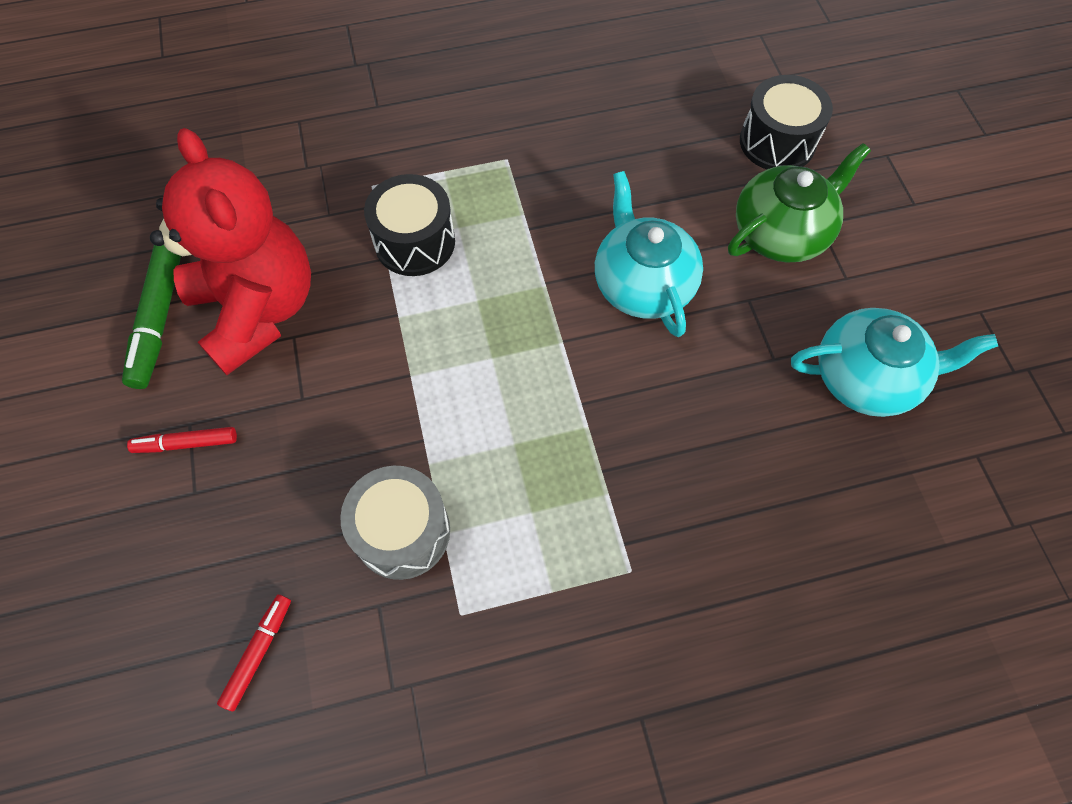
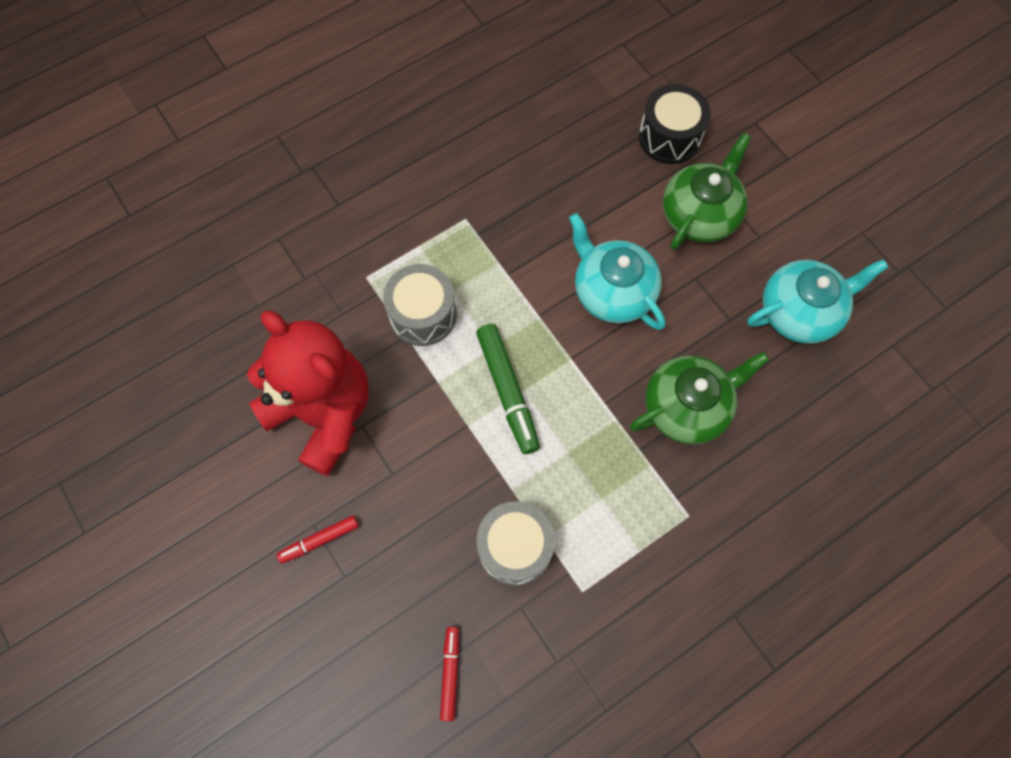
camera: 20 degrees left, 5 degrees up
green marker [122,245,181,389] -> green marker moved to [476,324,540,454]
black drum [364,174,455,276] -> grey drum [383,264,457,346]
none -> green teapot [630,352,769,444]

